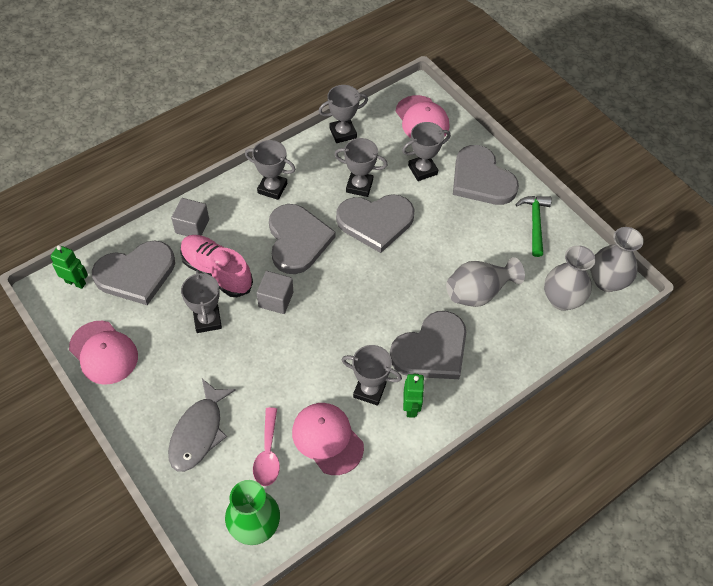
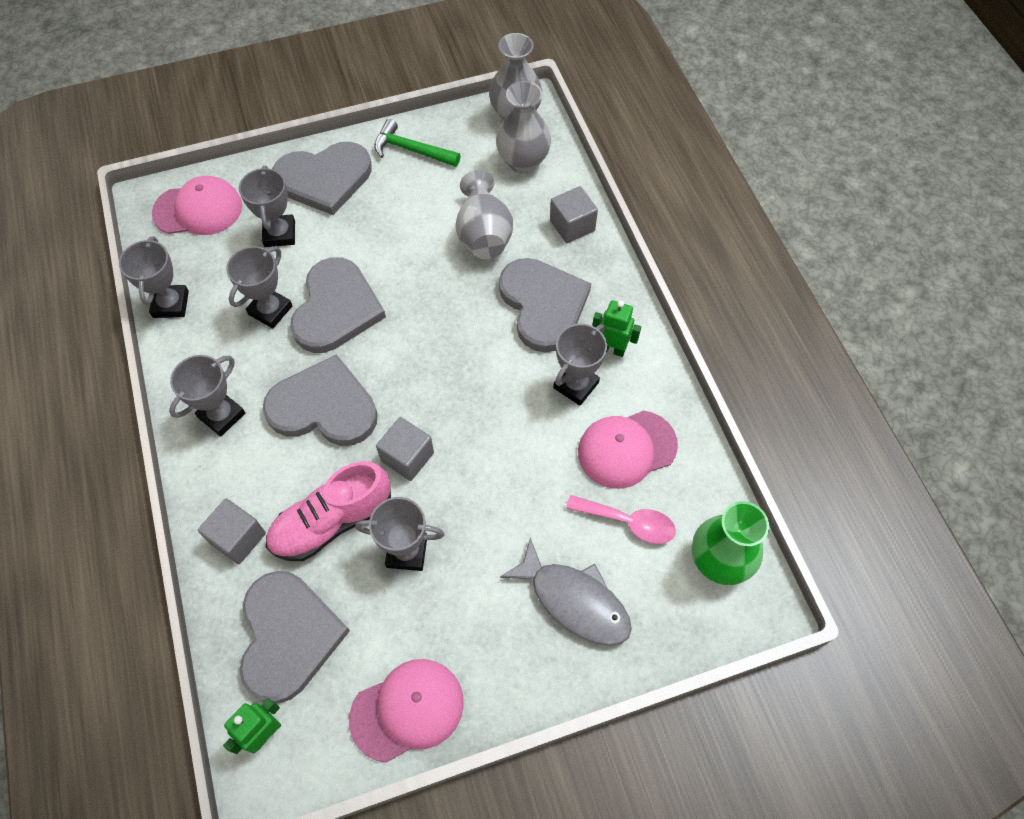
camera: 70 degrees left, 5 degrees up
none -> grey cube [550,186,598,243]

